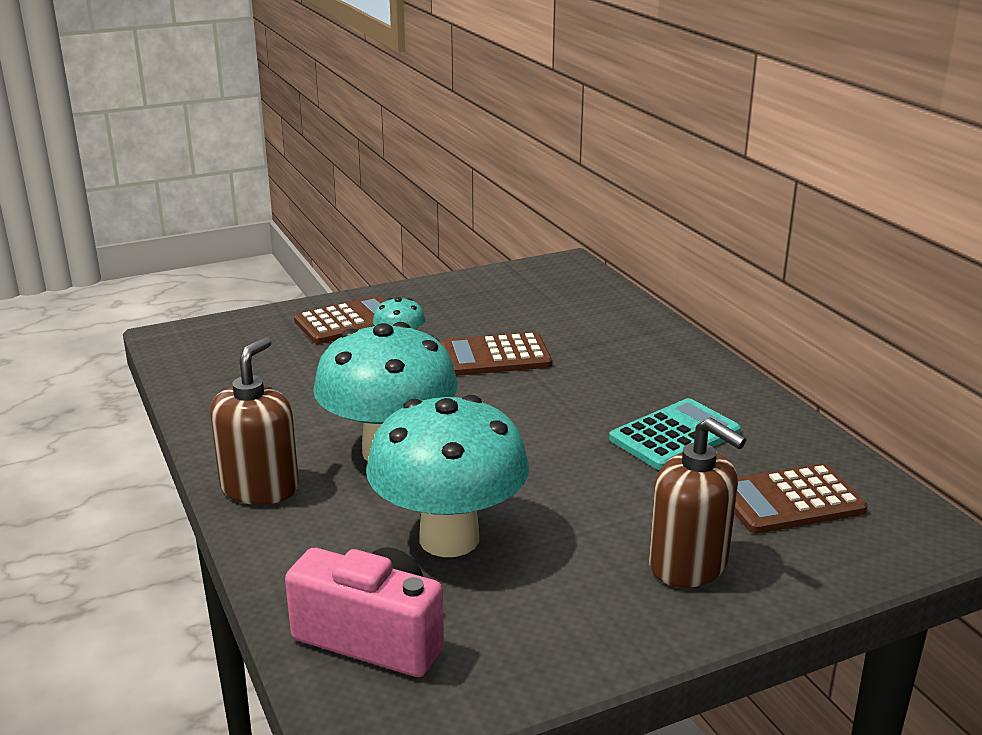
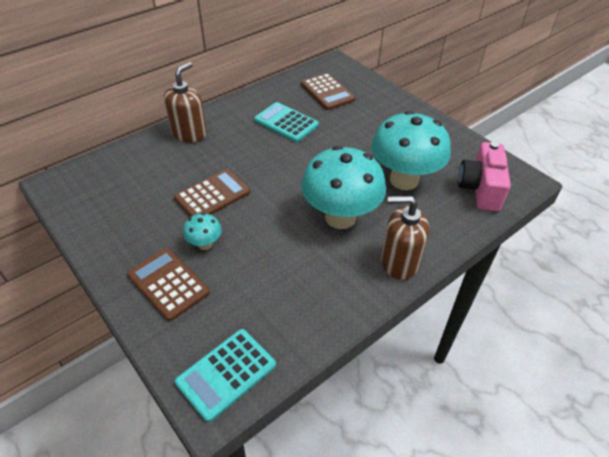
camera: 105 degrees left, 20 degrees up
brown calculator [441,332,552,376] -> brown calculator turned 105 degrees counterclockwise [174,169,251,217]
brown soap dispenser [649,417,747,588] -> brown soap dispenser moved to [164,62,207,143]
none -> turquoise calculator [175,329,276,422]

